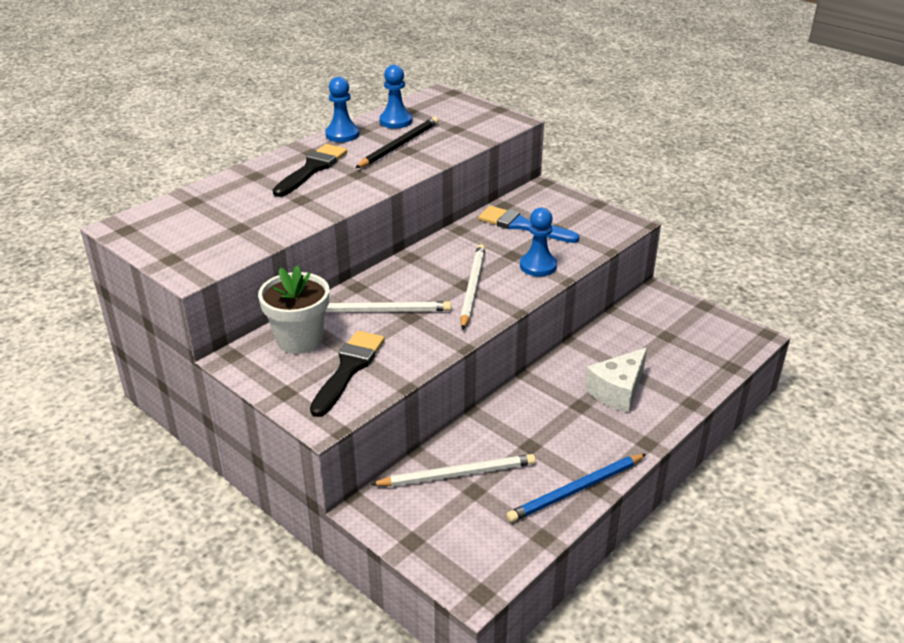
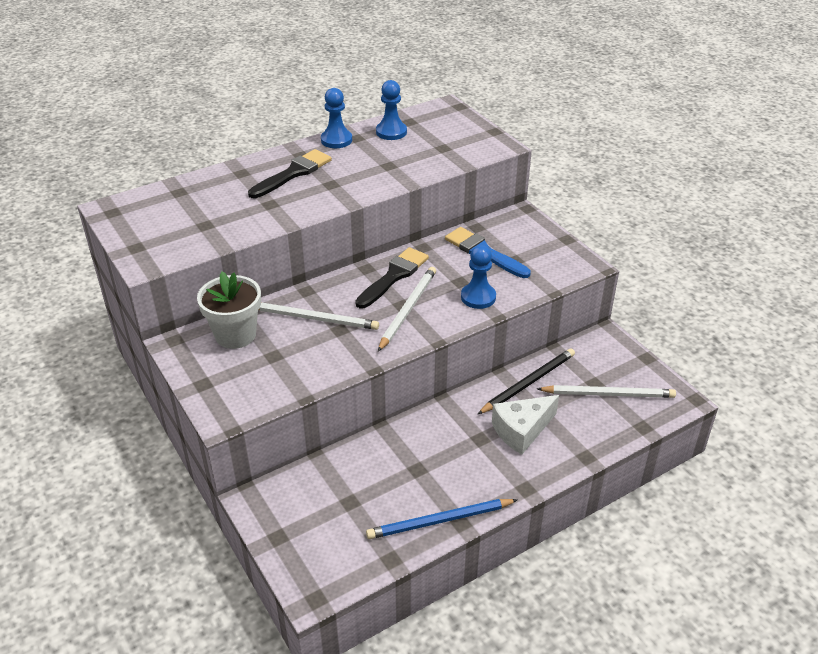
camera: 15 degrees right, 5 degrees up
black brush [310,330,385,417] -> black brush moved to [355,247,429,309]
black pencil [355,117,439,168] -> black pencil moved to [478,348,575,414]
white pencil [370,454,536,487] -> white pencil moved to [537,385,676,398]

